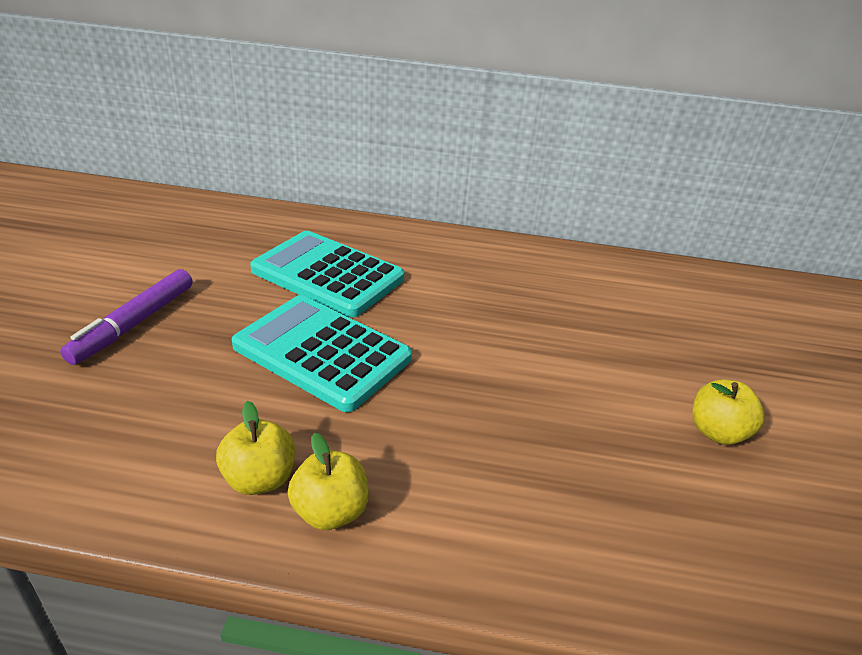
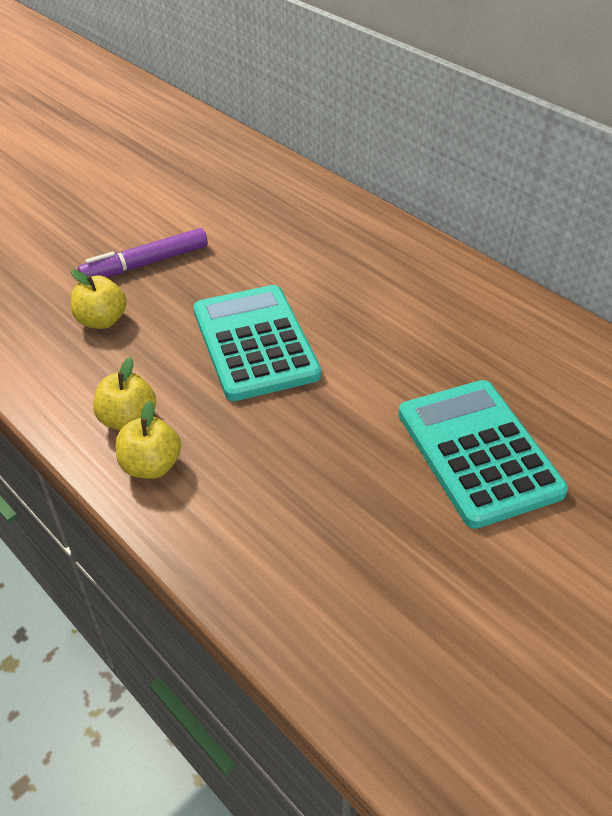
camera: 40 degrees right, 10 degrees up
turquoise calculator [250,231,404,317] -> turquoise calculator moved to [398,380,568,529]
yellow apple [692,379,765,445] -> yellow apple moved to [71,270,126,329]

